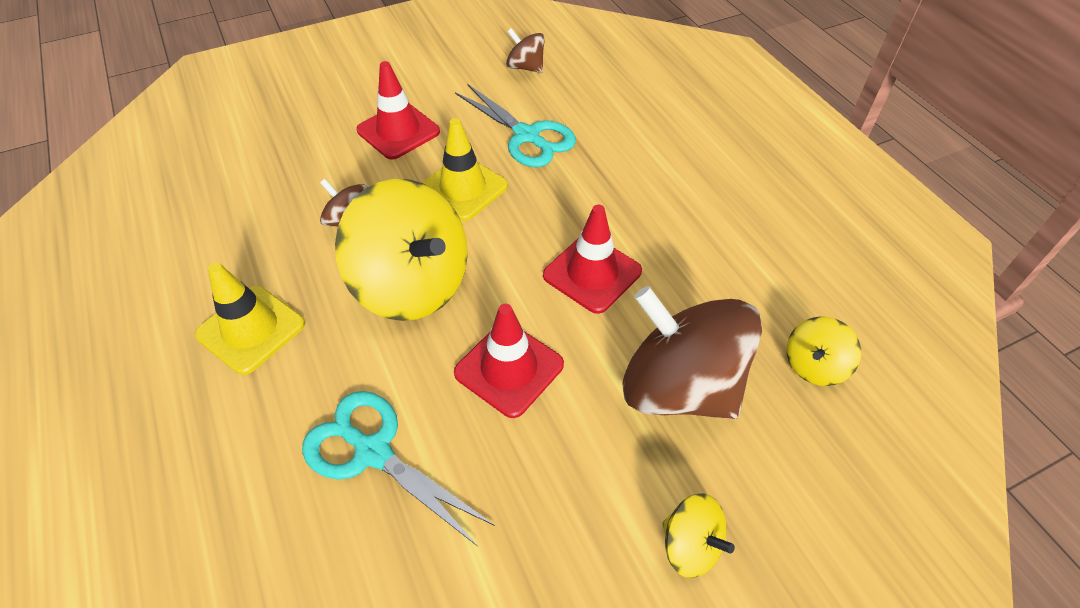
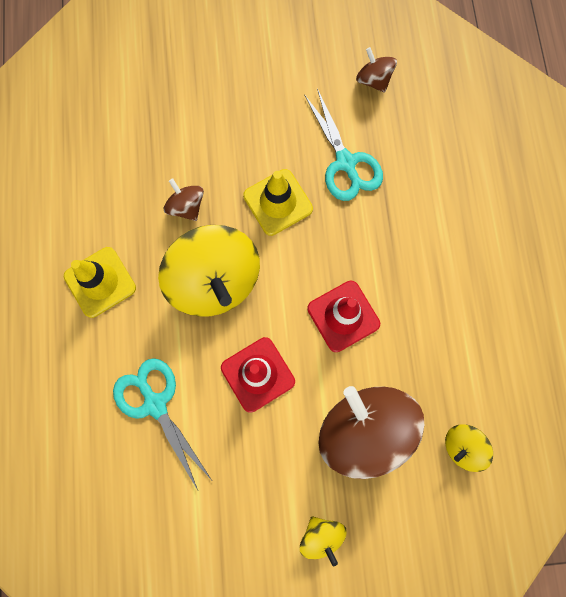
camera: 20 degrees right, 25 degrees up
red traffic cone [356,61,440,160] -> none

